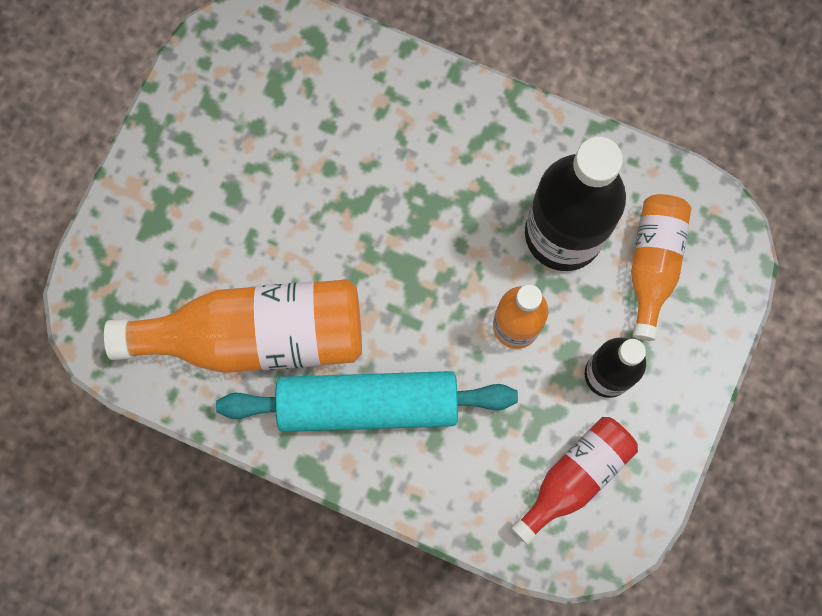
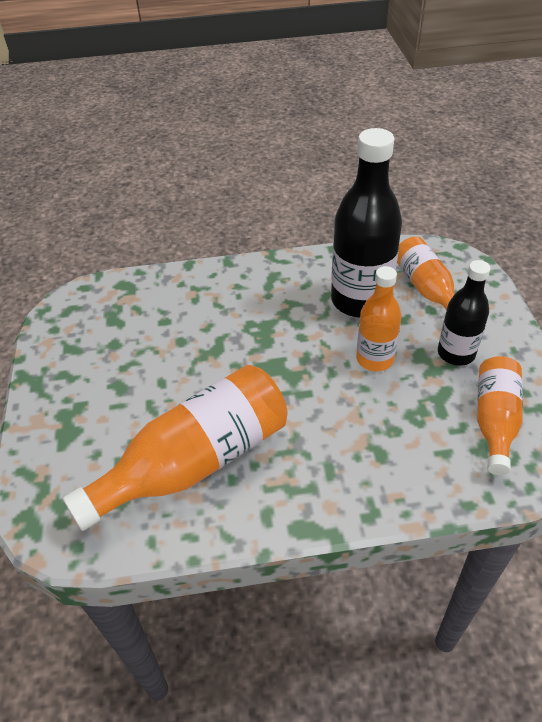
camera: 30 degrees left, 30 degrees down
turquoise rolling pin [216,371,518,432] -> none
red bottle [511,417,638,545] -> orange bottle [477,356,523,475]

